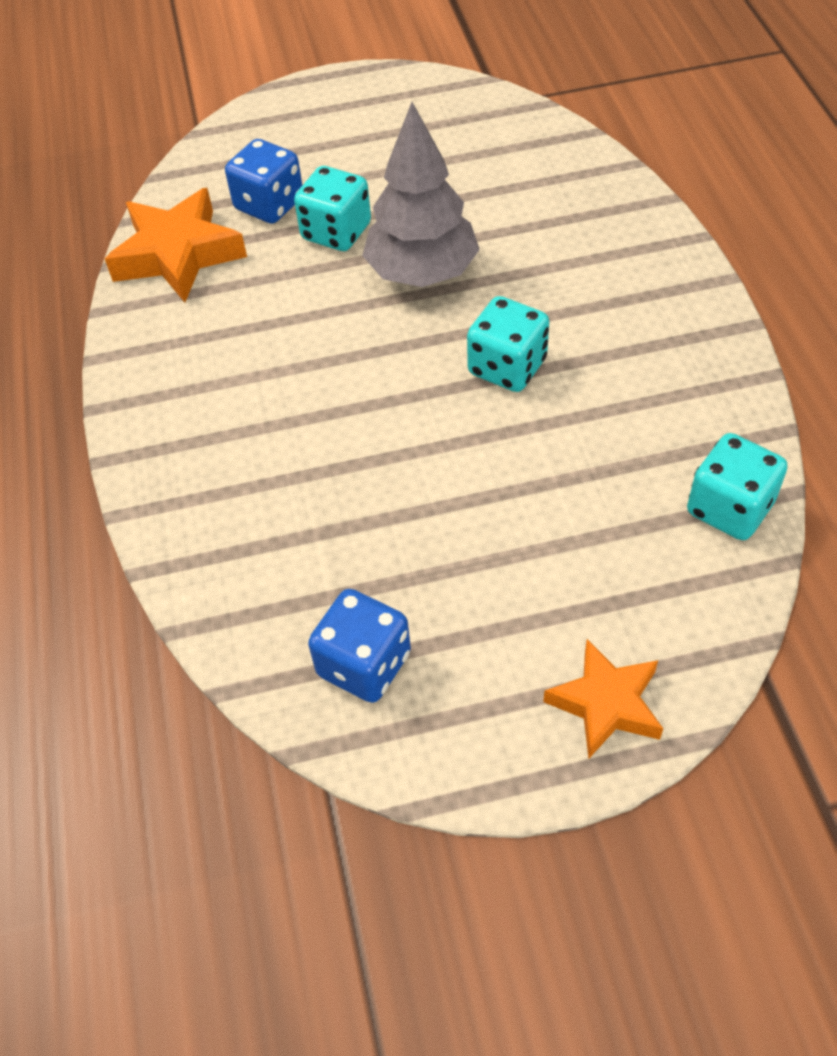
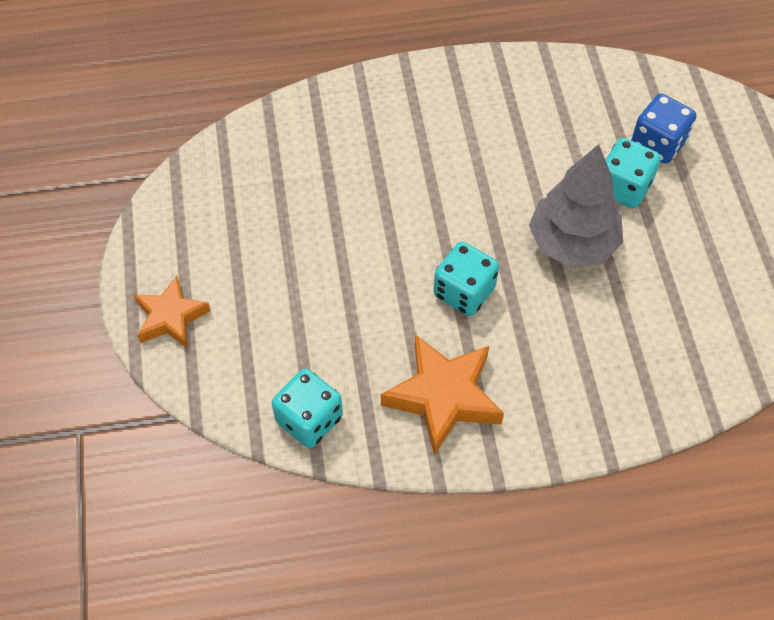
camera: 90 degrees right, 5 degrees up
orange star [105,188,247,302] -> orange star moved to [381,334,504,456]
blue dice [308,589,411,703] -> none

